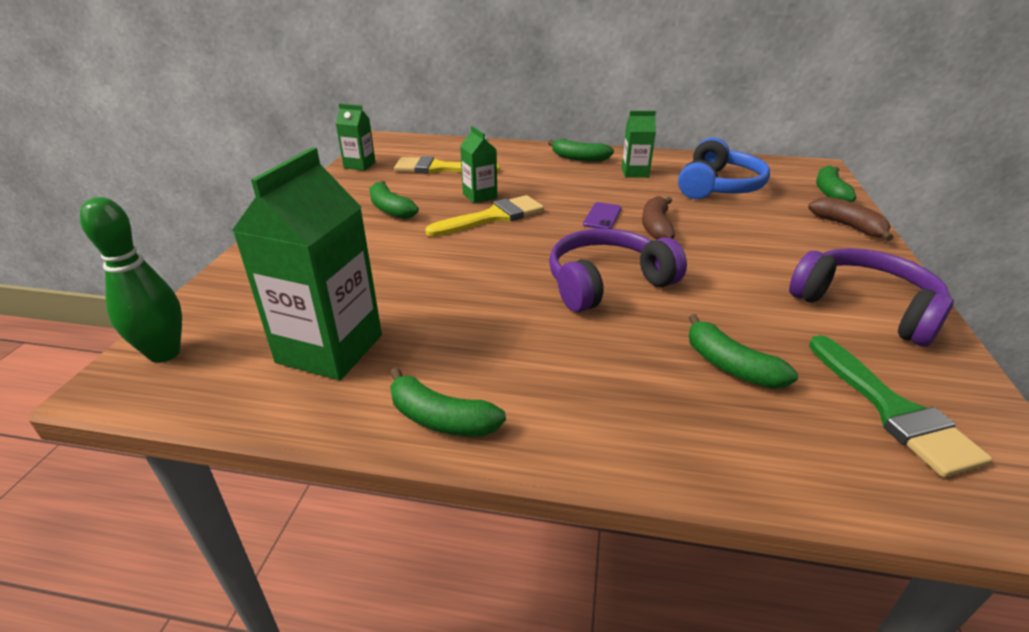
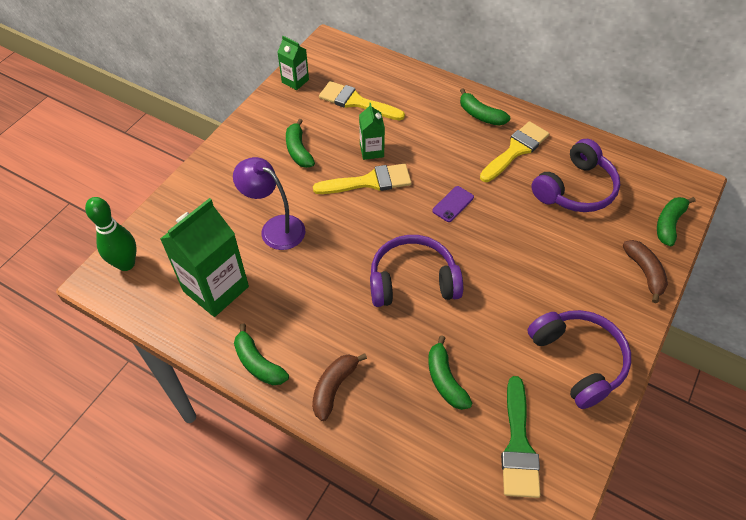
camera: 20 degrees right, 20 degrees up
green carton [622,111,656,178] -> yellow brush [480,121,549,182]
brown banana [642,196,675,240] -> brown banana moved to [312,353,367,421]
blue headphones [678,137,770,199] -> purple headphones [531,139,620,212]
none -> purple lamp [233,157,305,250]

